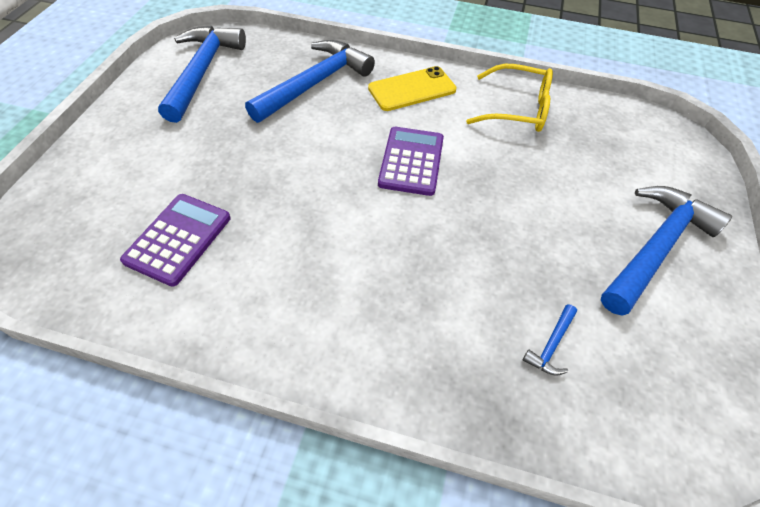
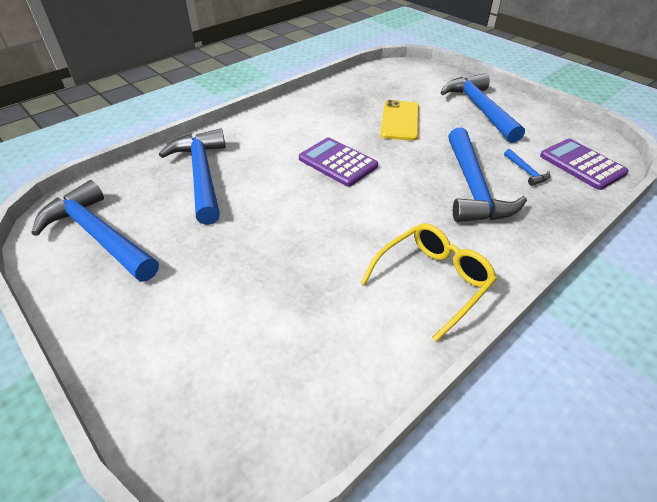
camera: 55 degrees left, 10 degrees down
purple calculator [120,194,231,287] -> purple calculator moved to [540,139,629,190]
yellow phone [368,66,457,111] -> yellow phone moved to [380,100,419,141]
yellow glasses [466,64,553,132] -> yellow glasses moved to [361,223,497,342]
none -> blue hammer [448,128,527,222]

